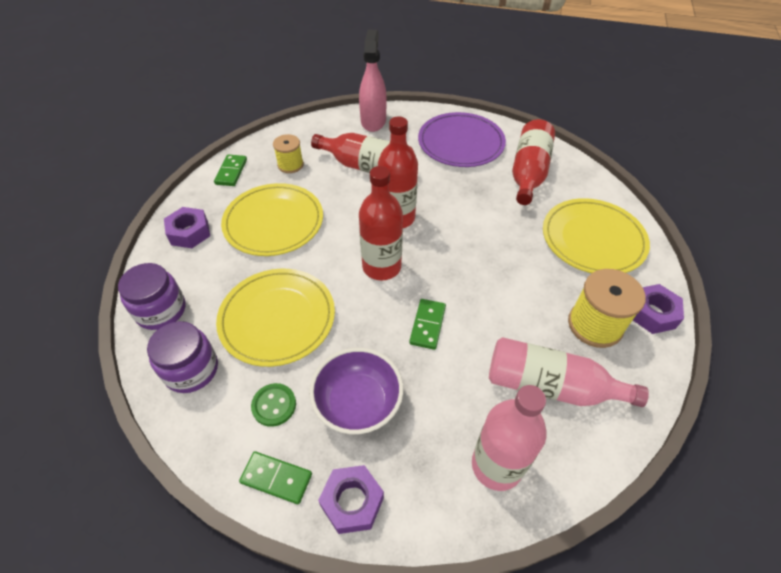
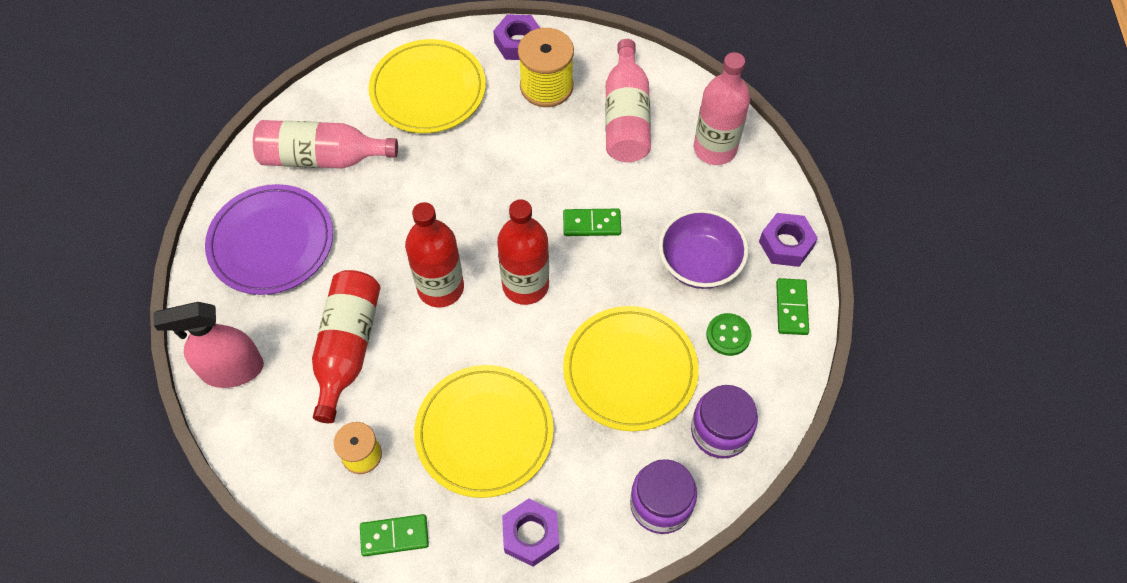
camera: 105 degrees left, 10 degrees up
red bottle [512,119,555,205] -> pink bottle [253,120,398,168]

